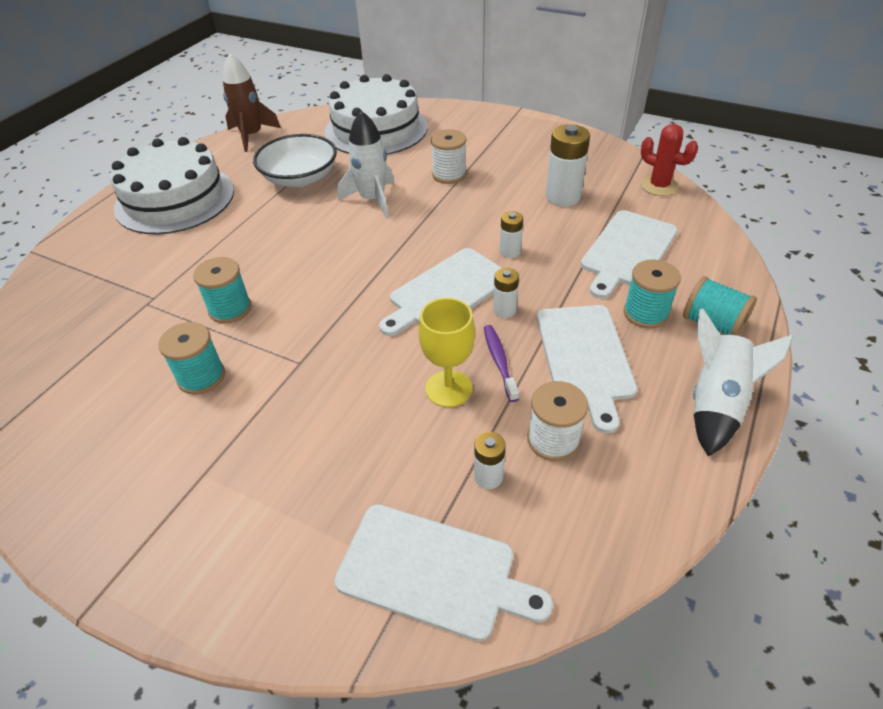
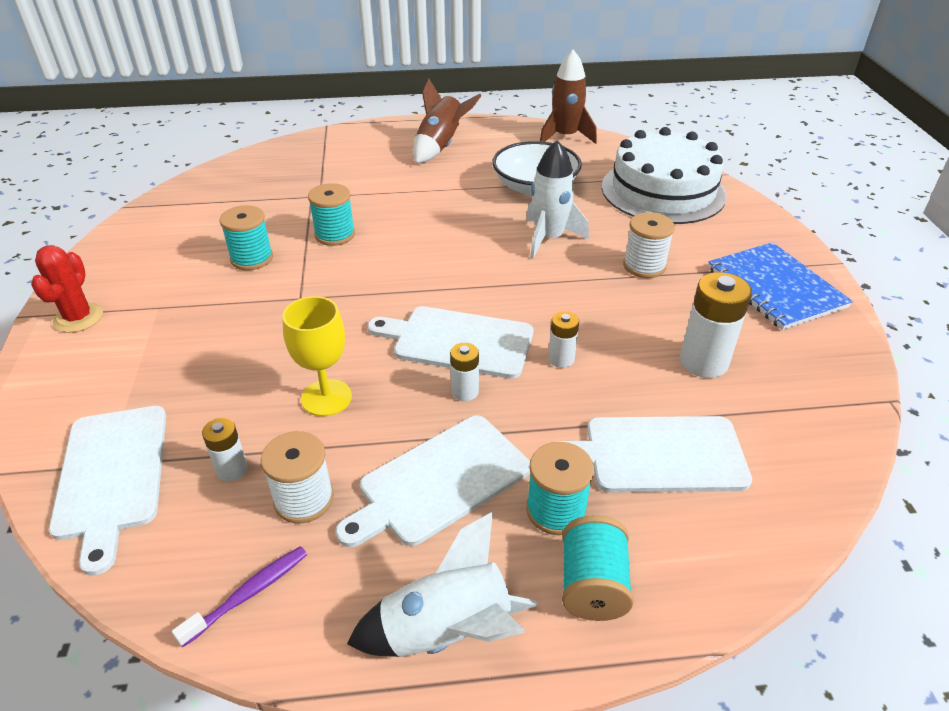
camera: 55 degrees right, 5 degrees down
white cake [110,137,234,234] -> brown rocket [413,79,481,163]
purple toothbrush [484,325,519,402] -> purple toothbrush moved to [172,546,307,647]
red cactus [641,124,698,196] -> red cactus moved to [31,245,103,333]
none -> blue notebook [708,242,853,330]

